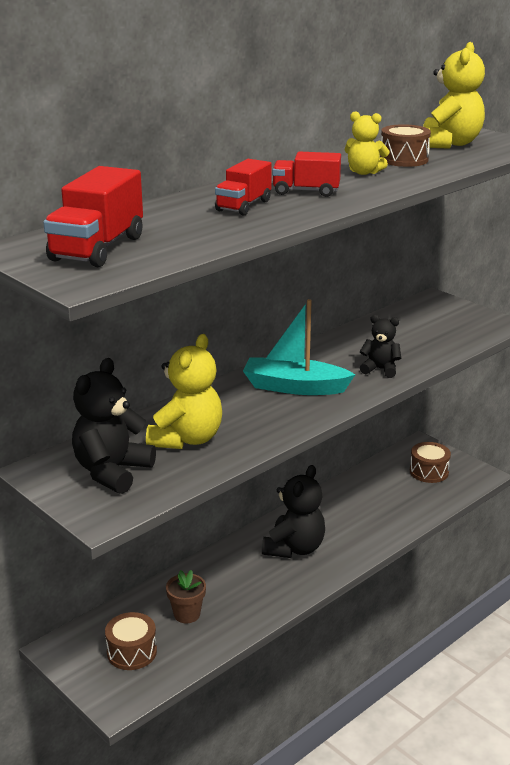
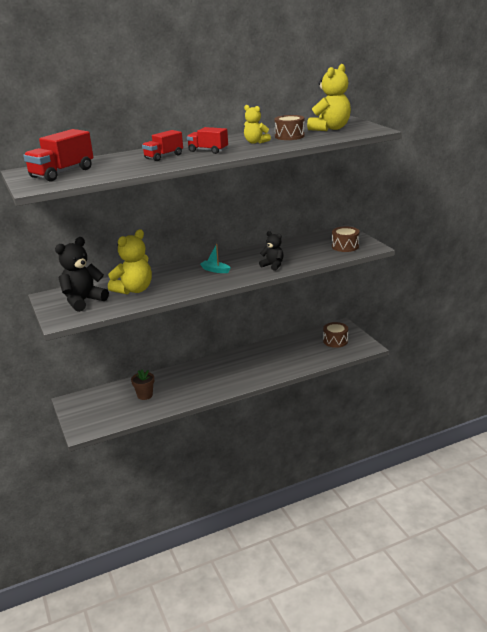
camera: 20 degrees right, 0 degrees up
brown drum [105,612,157,670] -> brown drum moved to [332,226,359,252]
turquoise boat [243,299,356,395] -> turquoise boat [200,244,231,273], size x0.51
black teddy bear [262,465,325,558] -> none

